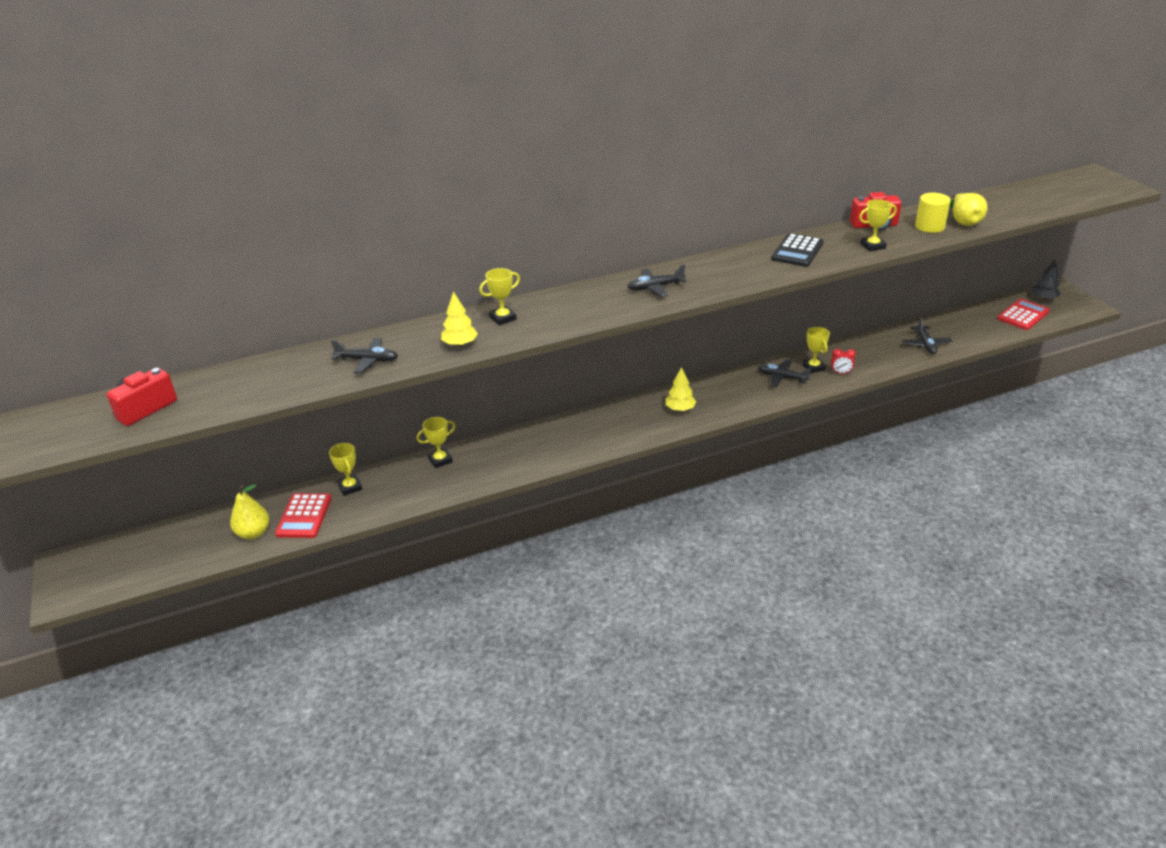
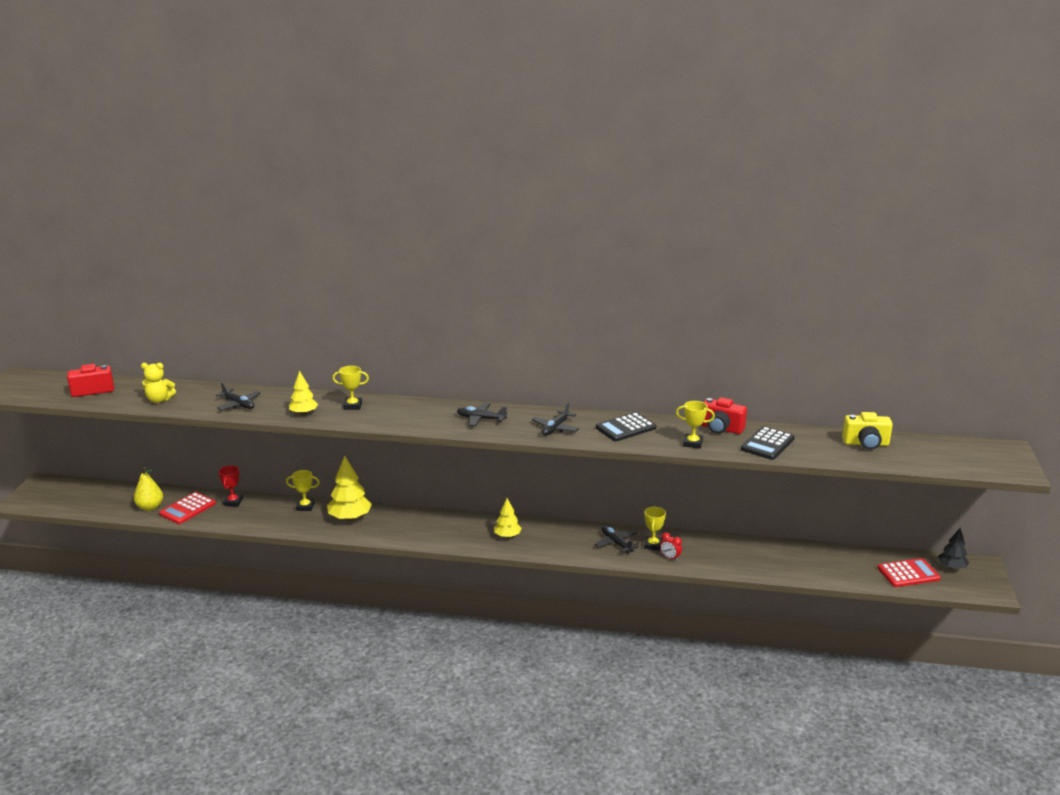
camera: 30 degrees right, 10 degrees down
yellow trophy [329,443,362,496] -> red trophy [219,465,243,506]
black plane [902,317,952,354] -> black plane moved to [532,402,579,436]
yellow cylinder [915,193,951,233] -> black calculator [741,426,795,460]
yellow pear [949,193,988,226] -> none
none -> yellow teddy bear [141,363,176,403]
none -> yellow tree [327,455,372,521]
none -> yellow camera [842,412,893,450]

